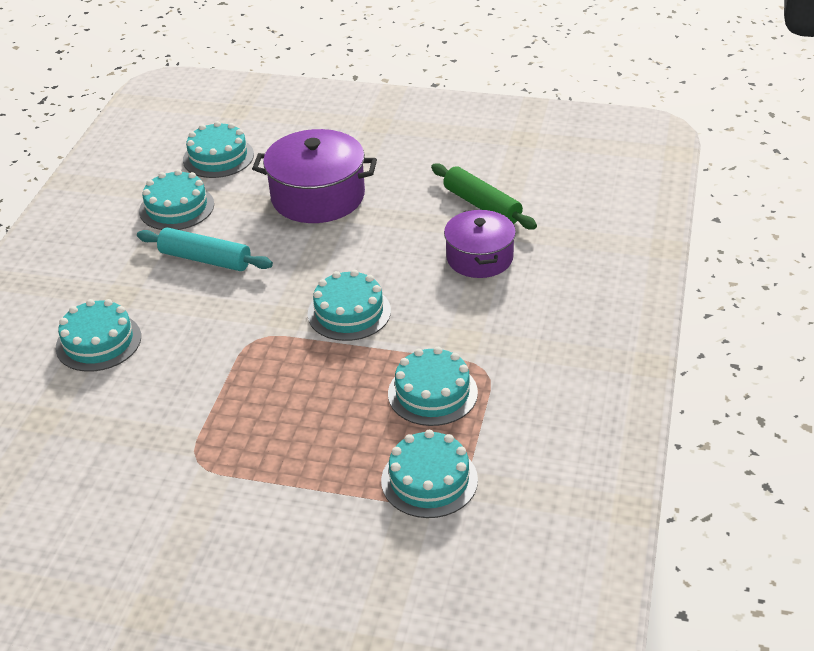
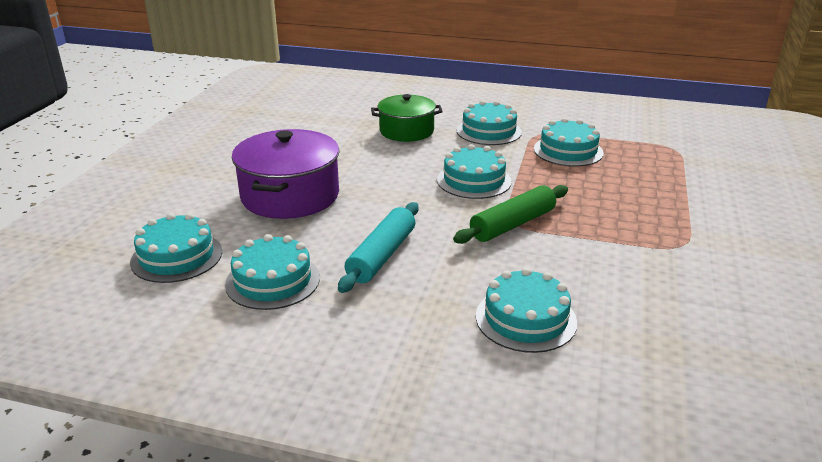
camera: 90 degrees left, 10 degrees down
turquoise cake [381,430,478,518] -> turquoise cake moved to [457,100,522,145]
green rolling pin [431,163,537,229] -> green rolling pin moved to [453,185,568,244]
purple pot [444,209,516,278] -> green pot [371,94,443,142]

